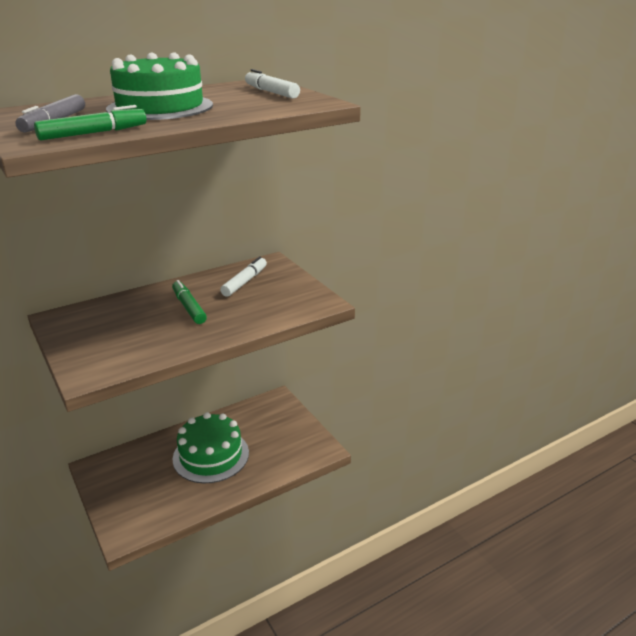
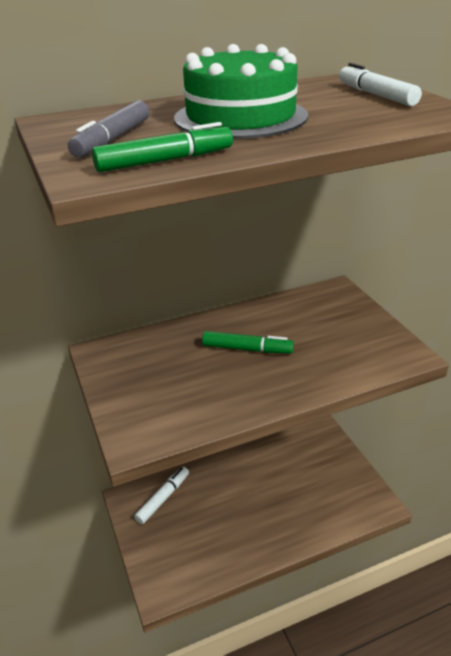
camera: 10 degrees right, 5 degrees up
green marker [172,280,207,324] -> green marker turned 120 degrees clockwise [202,331,294,353]
green cake [173,412,249,483] -> none
white marker [220,257,267,297] -> white marker moved to [134,466,189,524]

